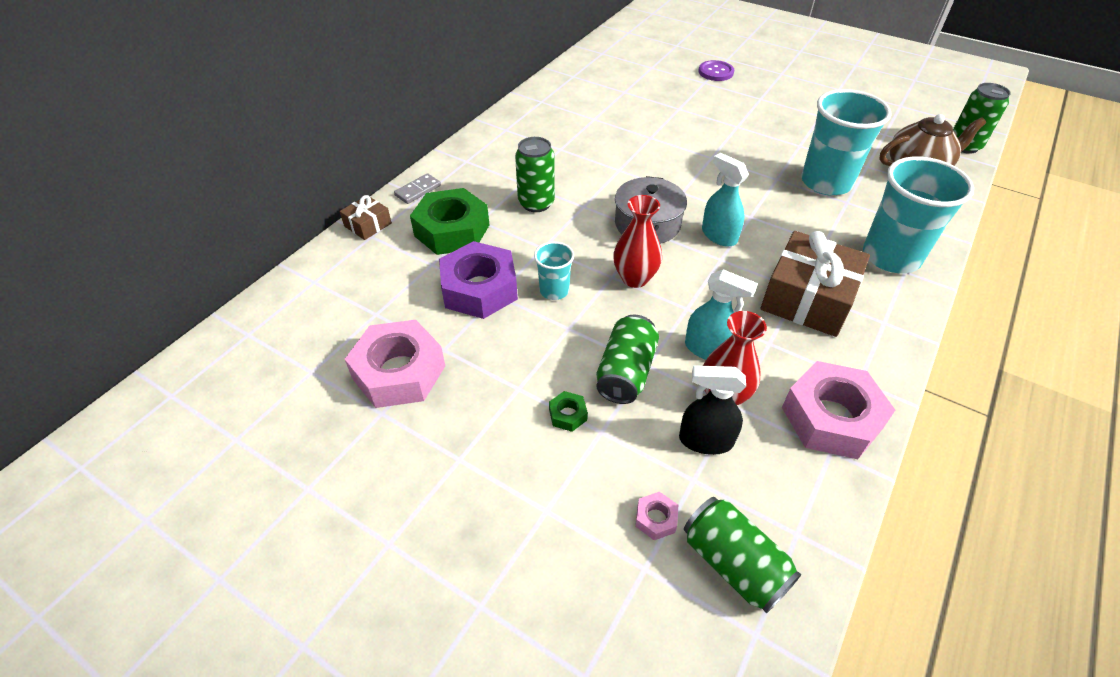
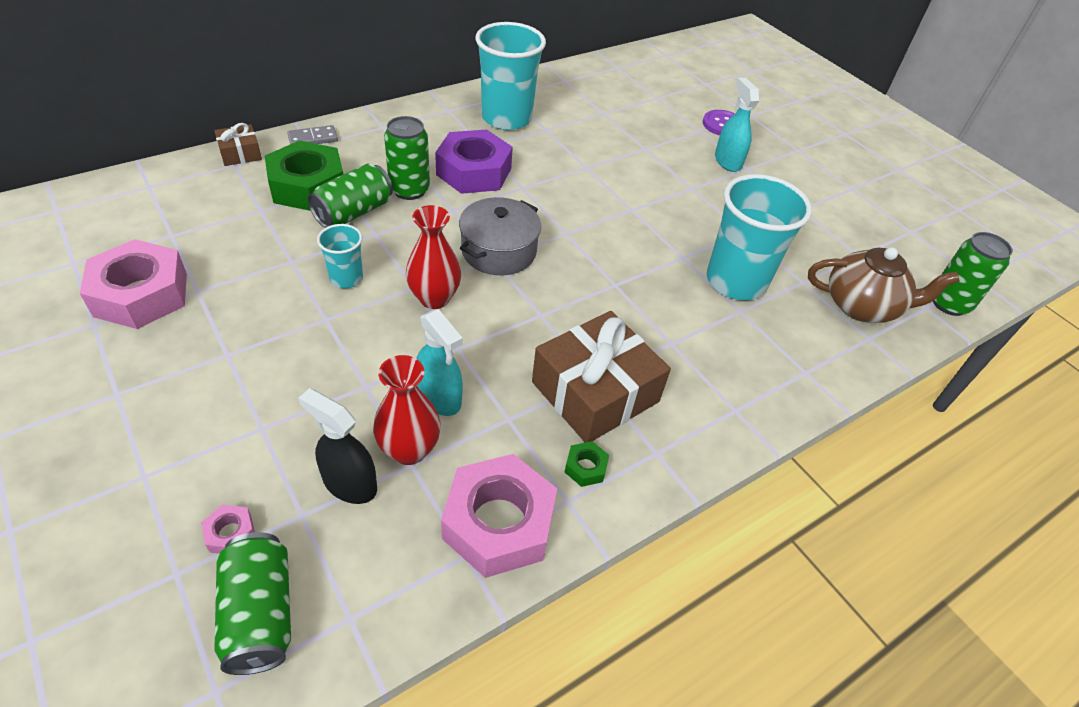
camera: 20 degrees right, 0 degrees up
purple nut [439,241,518,319] -> purple nut moved to [435,130,513,194]
green nut [549,391,588,432] -> green nut moved to [565,441,609,487]
green can [596,314,659,404] -> green can moved to [308,163,393,228]
turquoise spray bottle [702,153,749,247] -> turquoise spray bottle moved to [715,78,760,172]
turquoise cup [863,156,974,273] -> turquoise cup moved to [475,22,546,130]

